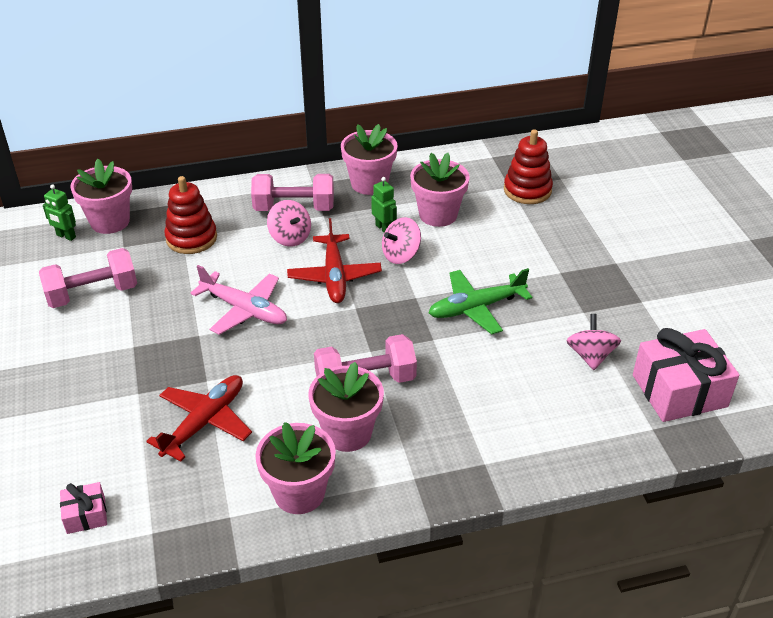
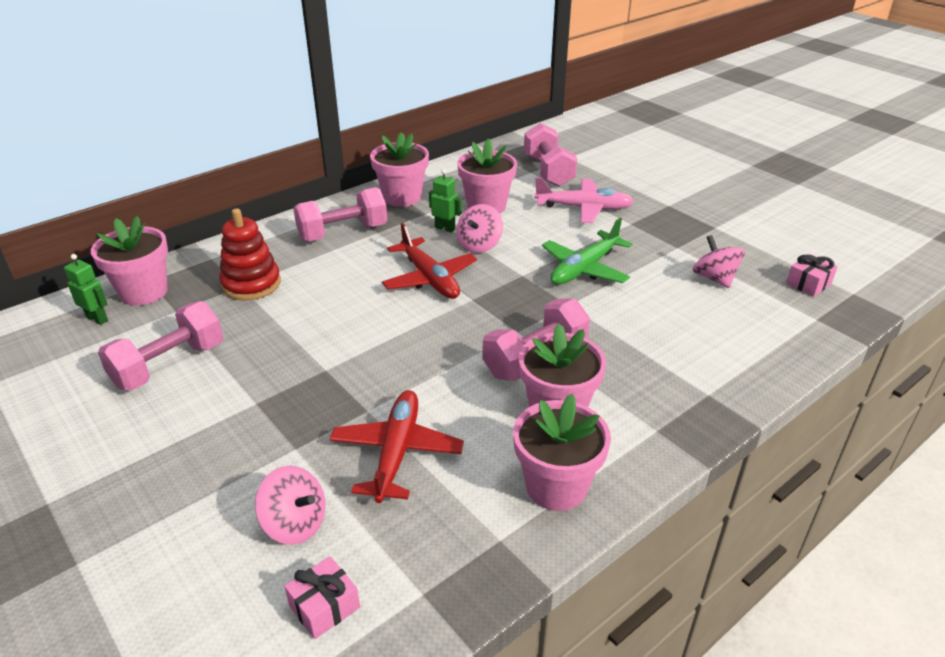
camera: 25 degrees left, 5 degrees down
green robot [43,184,76,241] -> green robot turned 150 degrees counterclockwise [64,254,108,325]
pink plane [191,265,287,335] -> pink plane moved to [534,177,634,223]
pink spinning top [267,200,311,247] -> pink spinning top moved to [255,466,325,545]
red stacking toy [504,129,553,204] -> pink dumbbell [524,123,577,187]
pink gift [633,328,739,422] -> pink gift [786,254,838,297], size x0.48

